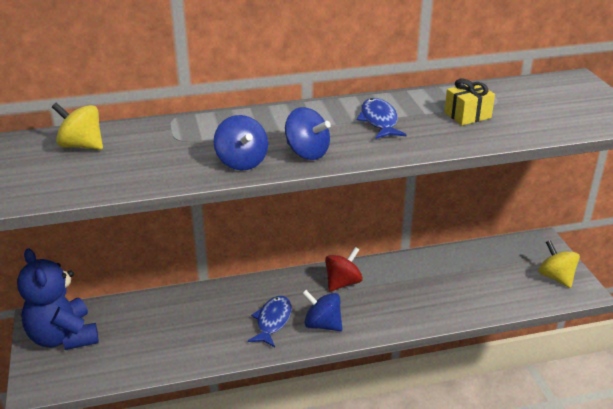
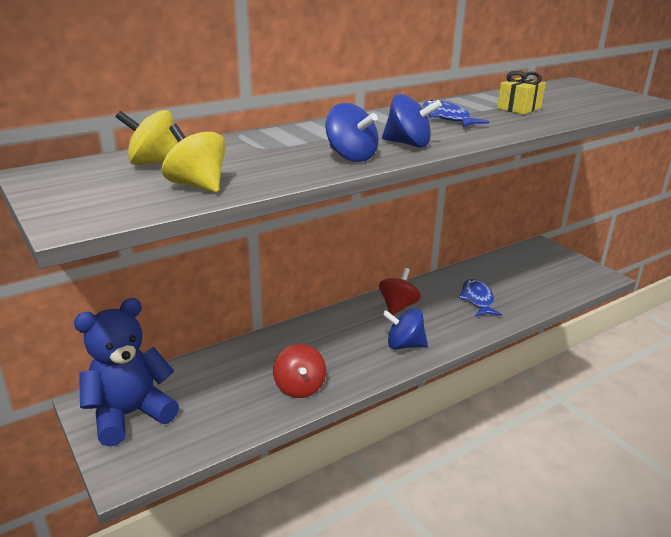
camera: 20 degrees left, 5 degrees down
blue teddy bear [17,248,99,350] -> blue teddy bear turned 105 degrees clockwise [74,298,179,447]
blue fish [248,296,292,347] -> blue fish moved to [459,279,502,317]
yellow spinning top [538,240,580,288] -> yellow spinning top moved to [162,124,226,193]
none -> red spinning top [273,344,326,398]

